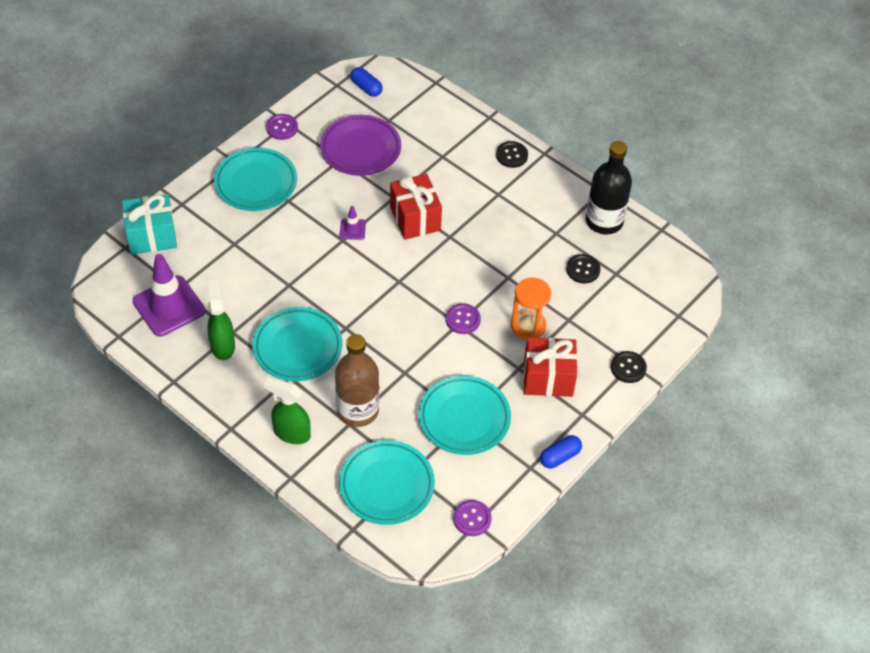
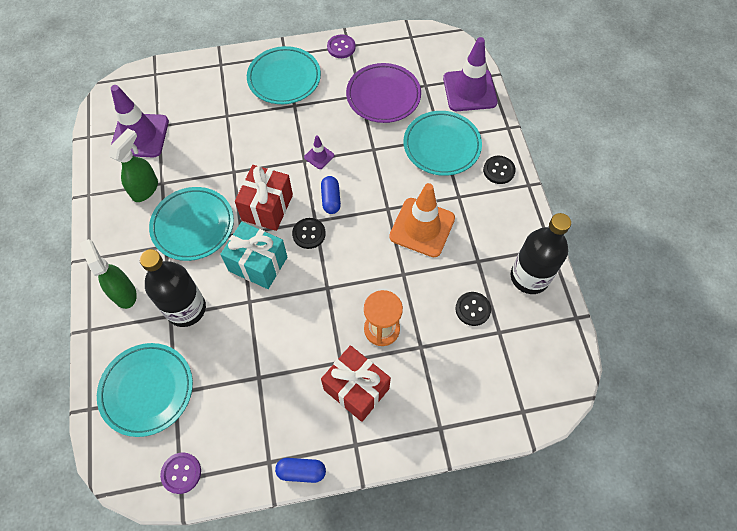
camera: 40 degrees right, 10 degrees up
turquoise gift [122,194,177,255] -> turquoise gift moved to [220,222,287,289]
brown bottle [335,334,379,427] -> black bottle [139,249,206,327]
blue capsule [350,67,383,97] -> blue capsule moved to [321,176,341,214]
red gift [390,174,442,240] -> red gift moved to [235,165,293,231]
turquoise plate [419,376,511,455] -> turquoise plate moved to [403,111,482,176]
purple button [446,303,481,334] -> none
black button [611,351,647,383] -> black button moved to [292,218,326,249]
none -> orange traffic cone [389,183,455,257]
none -> purple traffic cone [443,37,498,111]

